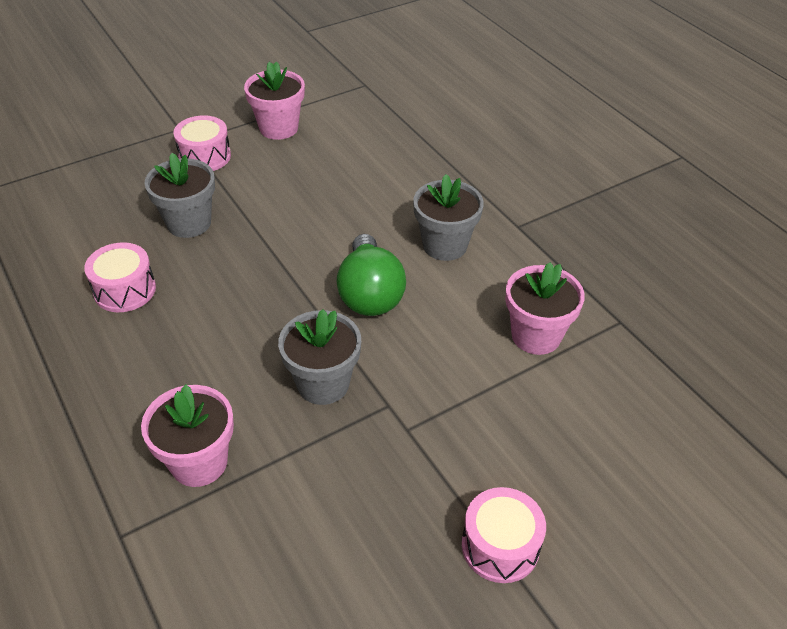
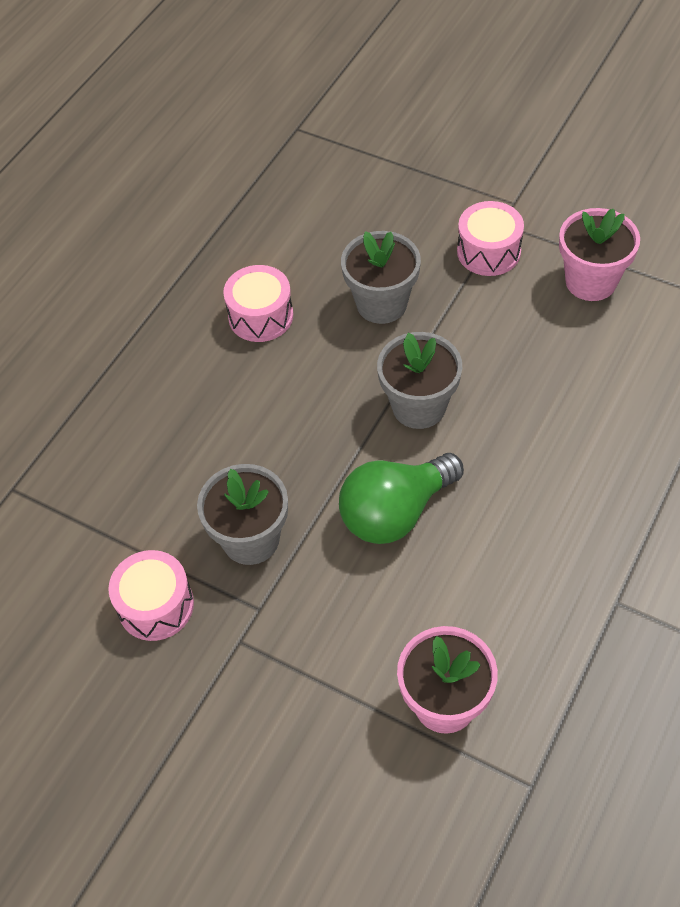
camera: 65 degrees right, 10 degrees up
pink flower pot [141,385,234,487] -> none
grey flower pot [413,174,484,261] -> grey flower pot moved to [377,332,462,429]
pink drum [462,487,546,583] -> pink drum moved to [108,550,194,641]

